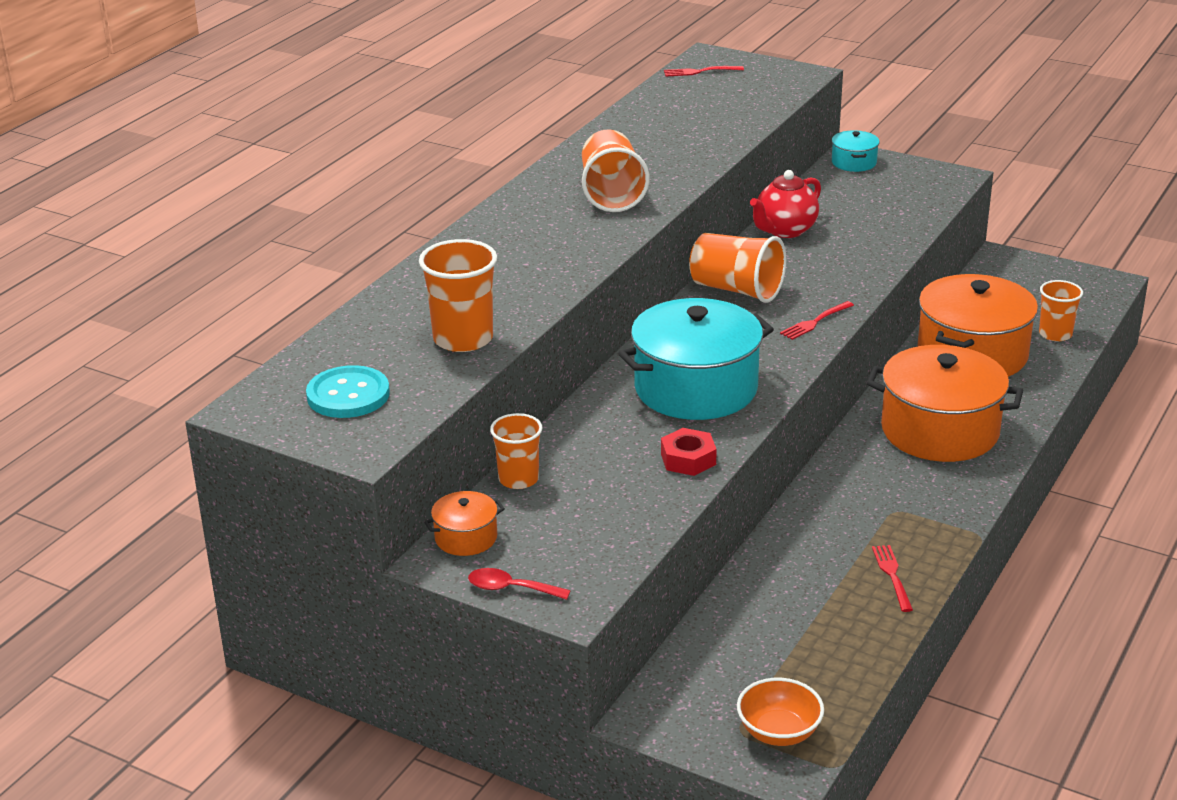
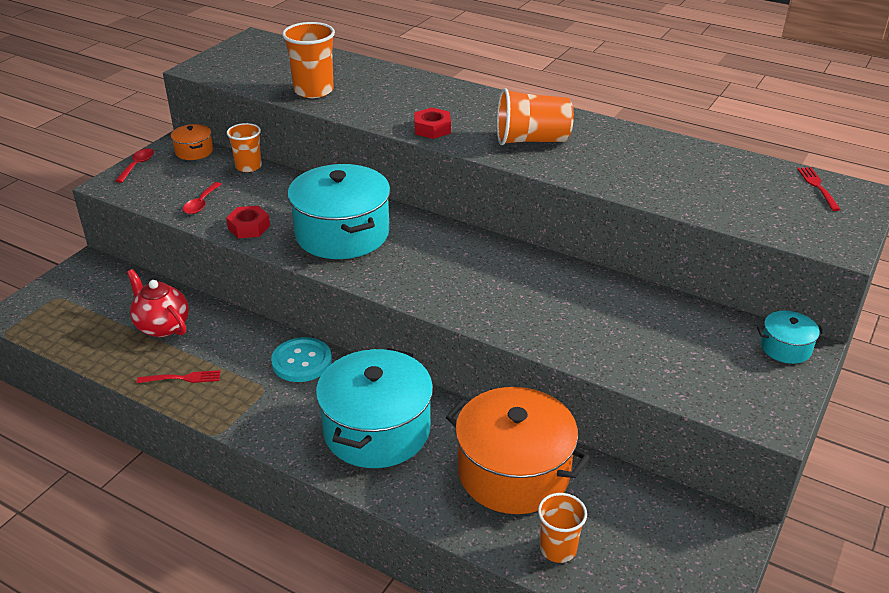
camera: 90 degrees right, 5 degrees up
turquoise button [306,365,390,418] -> turquoise button moved to [271,337,332,382]
orange cup [689,233,786,303] -> none
orange bowl [737,678,824,746] -> none
red teapot [750,170,821,238] -> red teapot moved to [127,269,189,337]
red fork [780,301,854,340] -> none
orange pot [867,345,1023,462] -> turquoise pot [316,348,433,468]
none -> red spoon [183,182,222,214]
none -> red nut [414,107,451,139]

